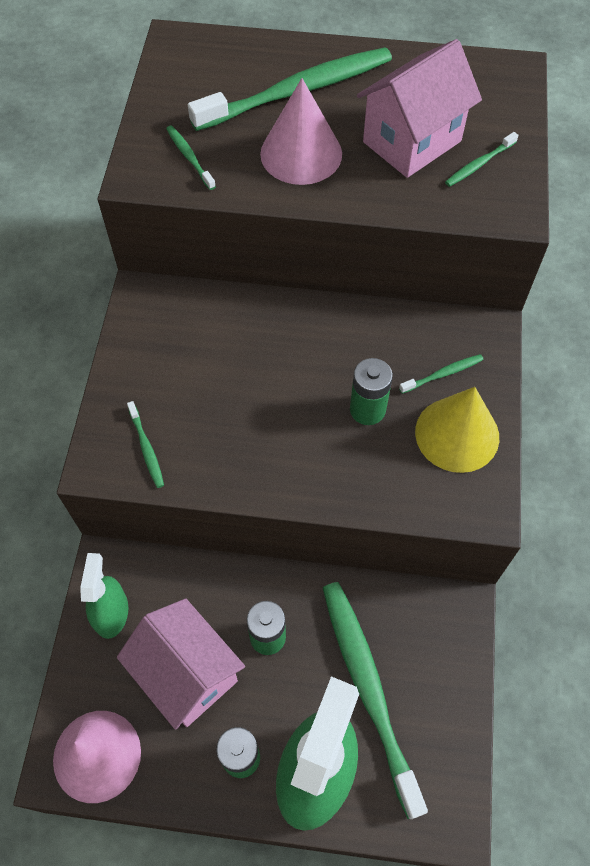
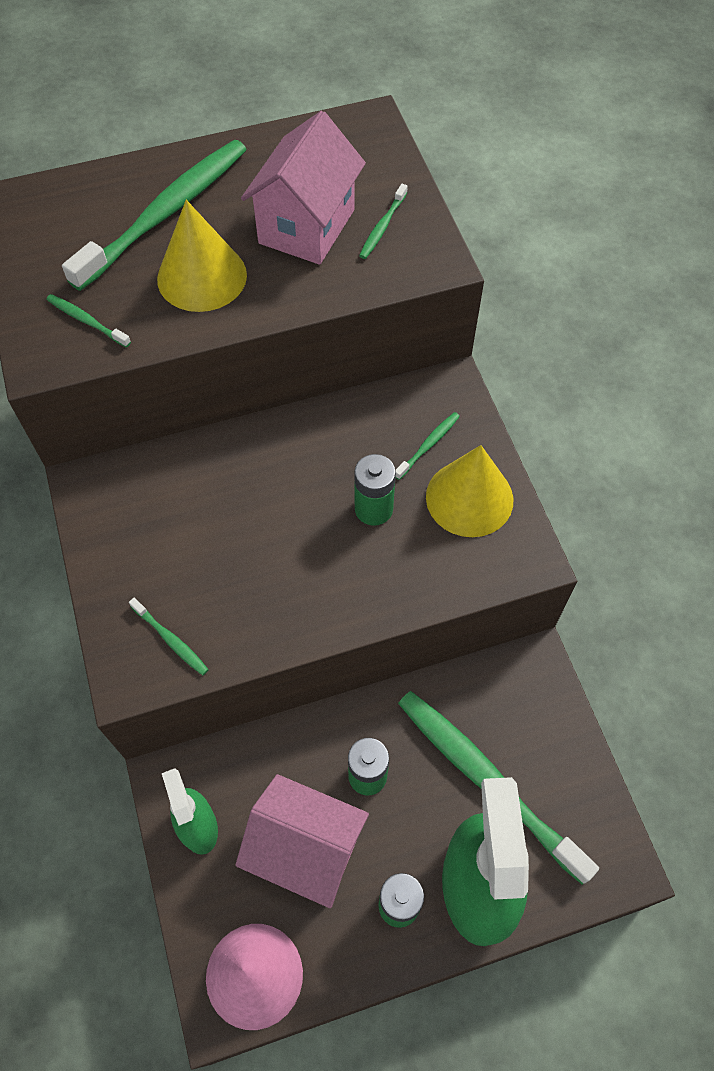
camera: 25 degrees left, 0 degrees up
pink cone [260,78,342,185] -> yellow cone [157,200,247,312]

